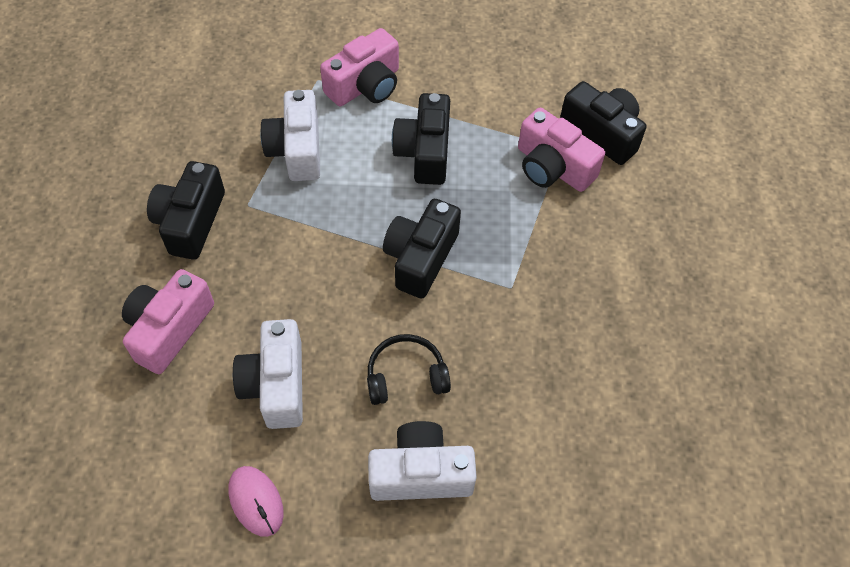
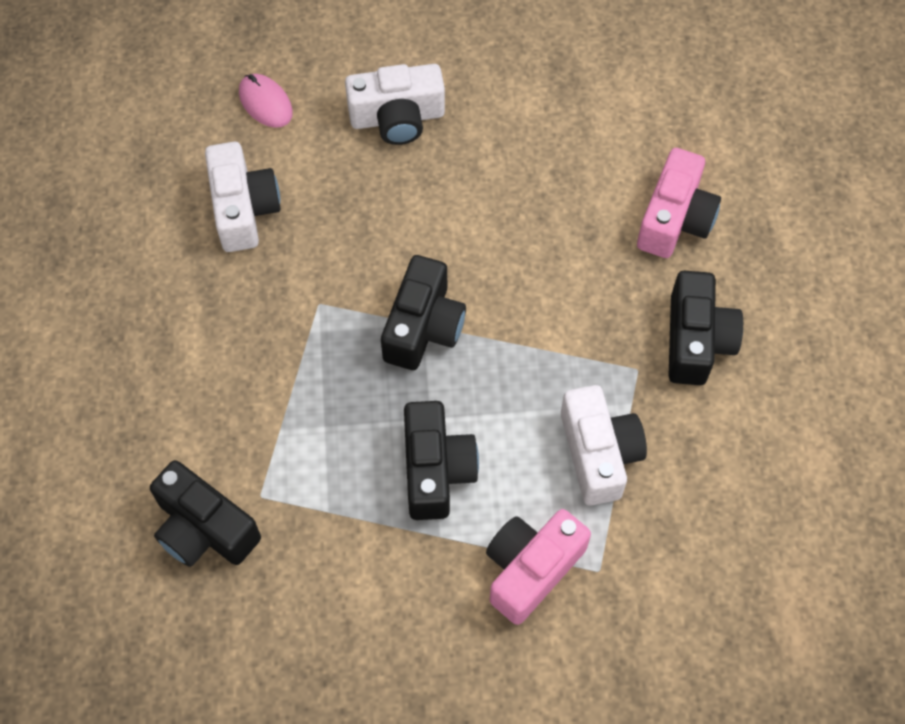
camera: 175 degrees right, 5 degrees up
pink mouse [228,466,284,537] -> pink mouse moved to [239,74,293,128]
white camera [233,319,303,429] -> white camera moved to [205,142,280,252]
black headphones [367,334,451,405] -> none
pink camera [518,108,605,192] -> none

